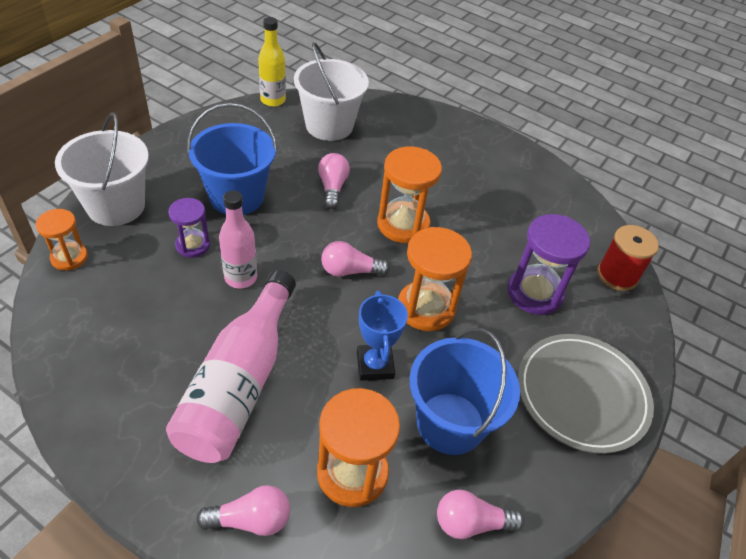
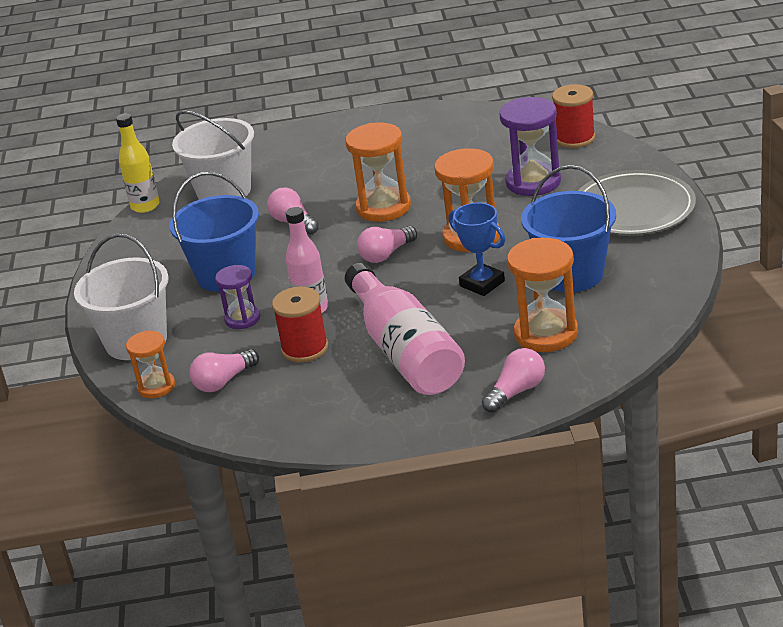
camera: 30 degrees left, 15 degrees down
pink light bulb [437,490,524,539] -> pink light bulb moved to [189,349,259,392]
none -> red spool [272,287,328,363]

